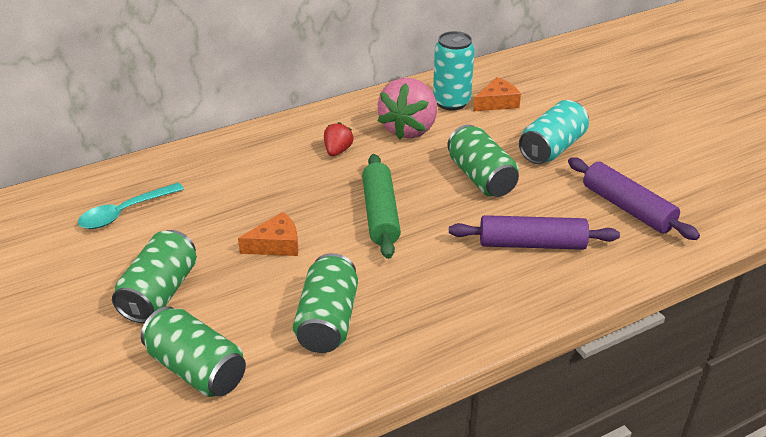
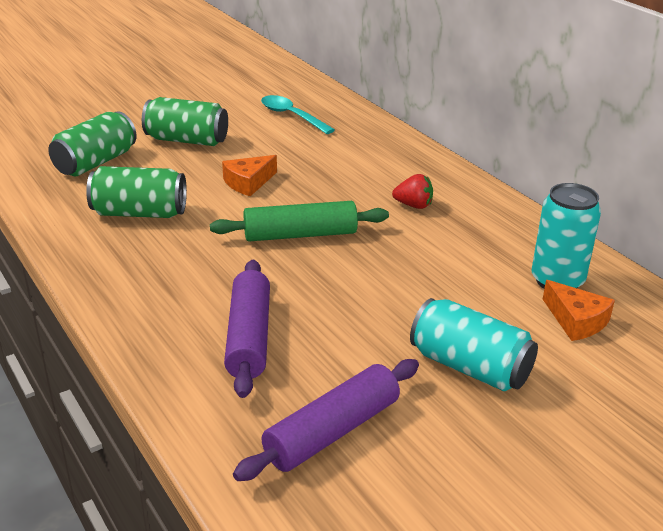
camera: 85 degrees right, 5 degrees down
orange cheese [238,212,298,256] -> orange cheese turned 75 degrees clockwise [222,155,277,196]
pink strawberry [378,78,437,139] -> none
green can [447,125,519,197] -> none

